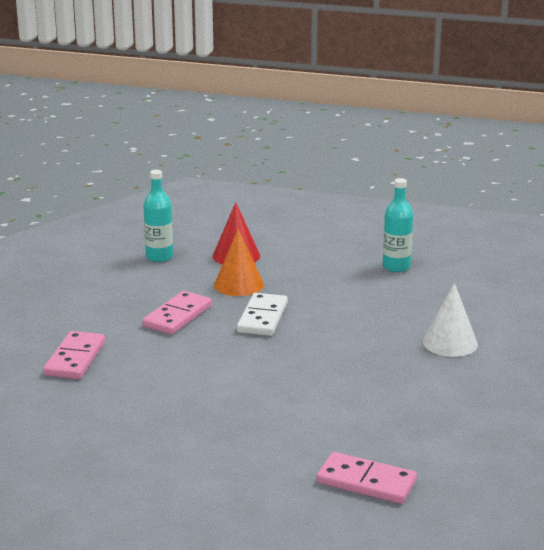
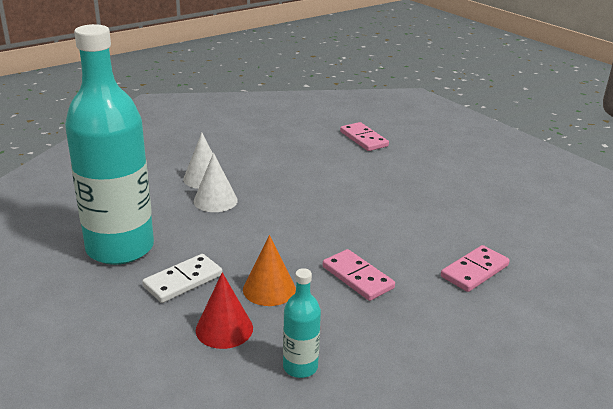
camera: 145 degrees left, 5 degrees up
pink domino [143,291,212,334] -> pink domino turned 75 degrees clockwise [323,249,395,301]
white domino [237,293,288,336] -> white domino moved to [142,254,222,303]
turquoise bottle [383,178,413,272] -> turquoise bottle [65,24,154,265], size x2.36
none -> white cone [194,153,238,212]

